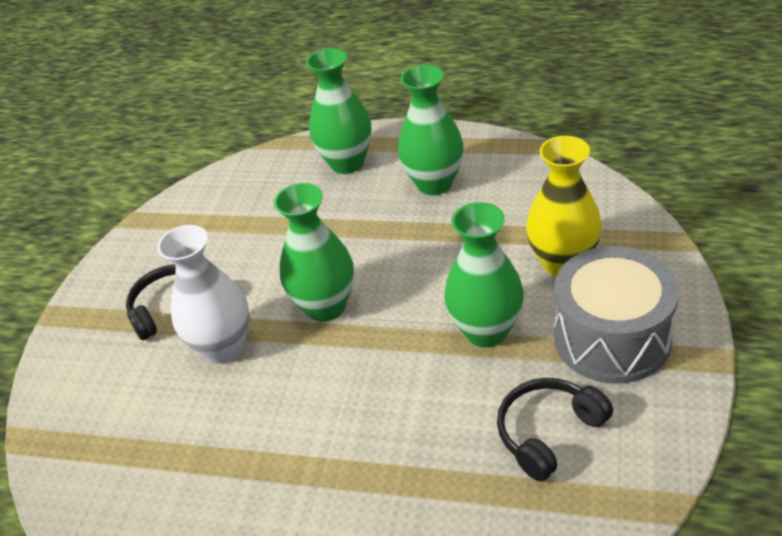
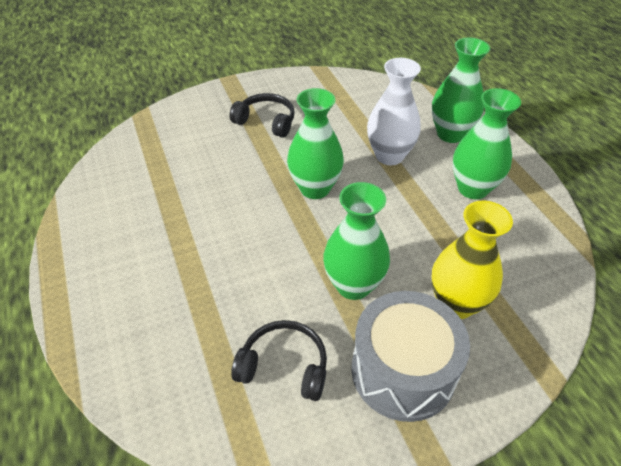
camera: 50 degrees right, 5 degrees up
white vase [157,225,249,364] -> white vase moved to [367,58,421,165]

